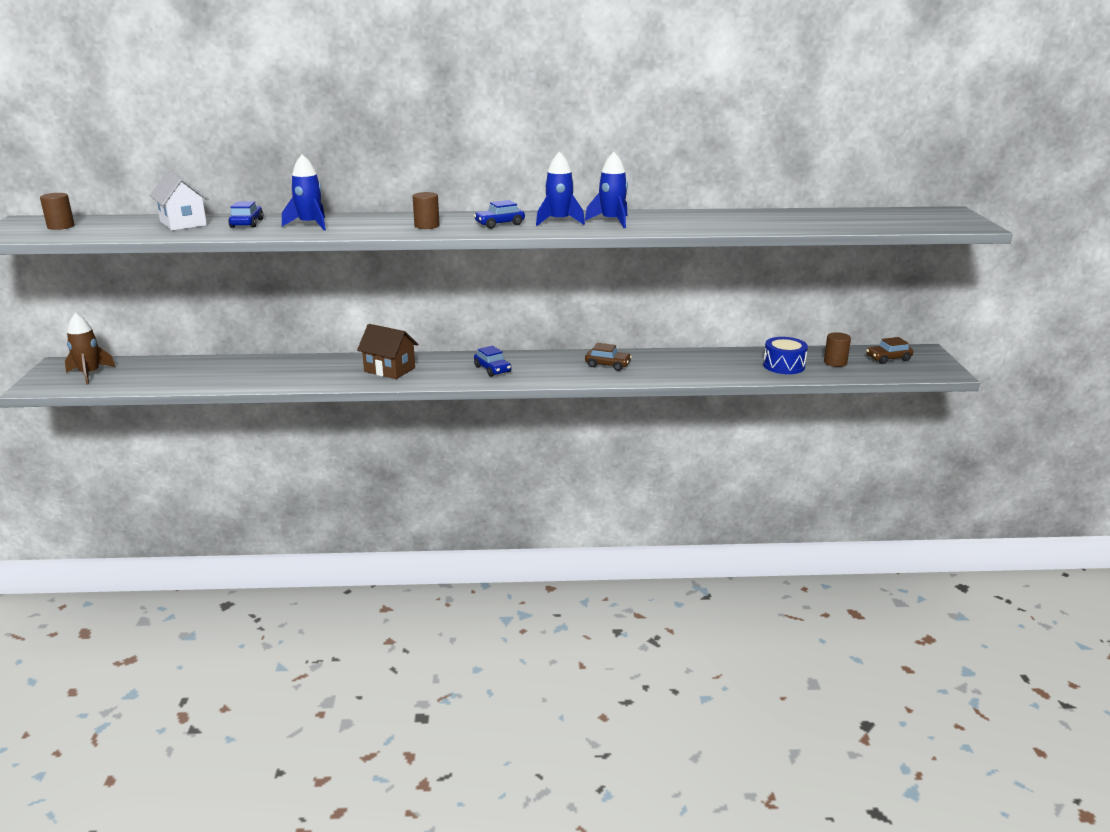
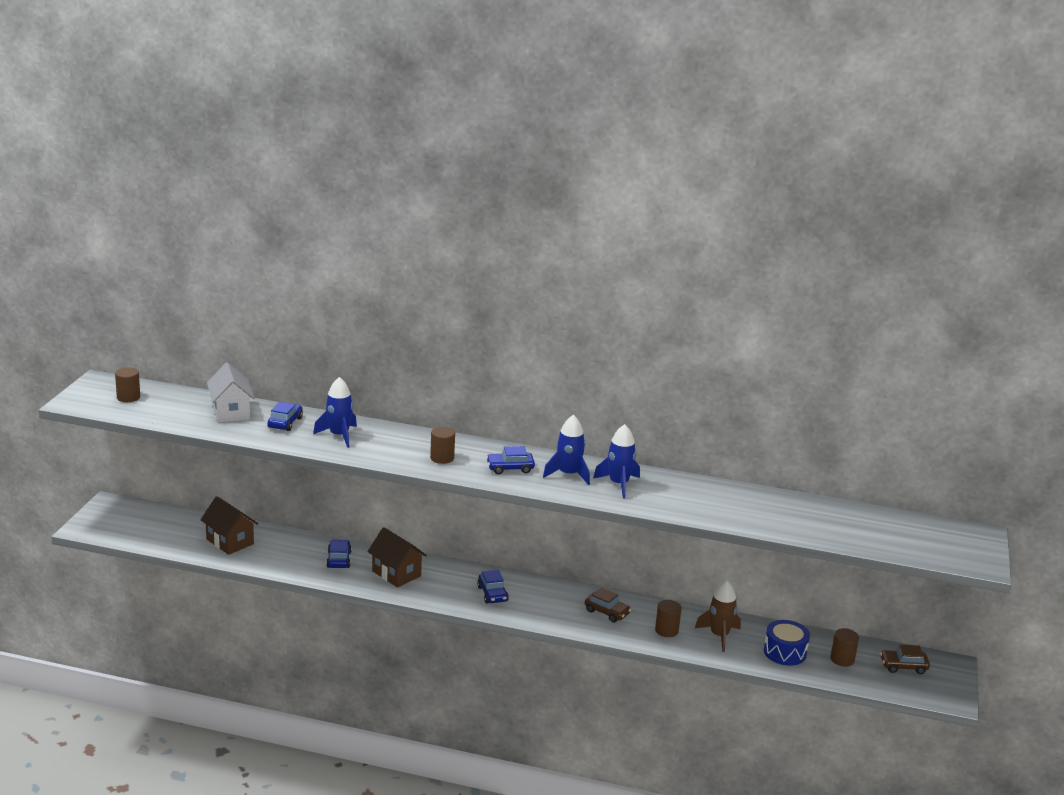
camera: 15 degrees right, 0 degrees up
brown rocket [65,313,116,385] -> brown rocket moved to [695,581,741,652]
none -> brown house [201,496,258,555]
none -> blue car [326,540,352,568]
none -> brown cylinder [655,600,682,637]

